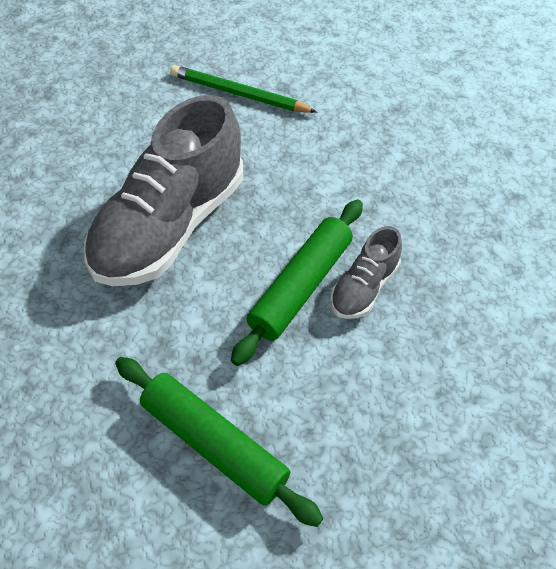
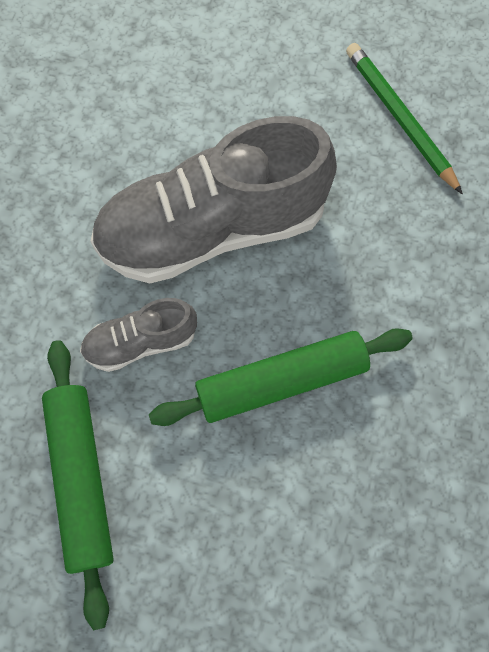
camera: 40 degrees right, 15 degrees up
grey shoe [330,226,402,319] -> grey shoe moved to [80,298,197,372]

